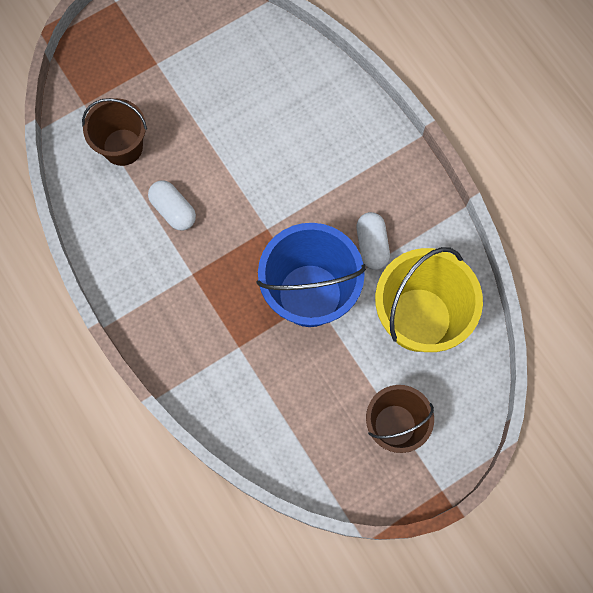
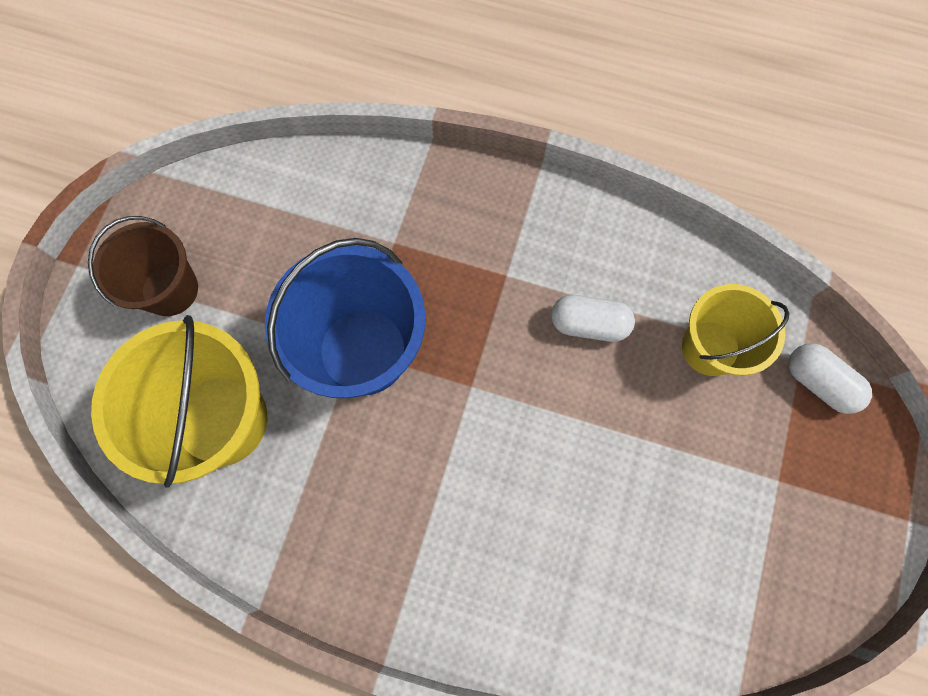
camera: 140 degrees right, 0 degrees up
brown bucket [82,98,147,166] -> yellow bucket [682,284,790,376]
white capsule [357,212,390,270] -> white capsule moved to [788,343,872,414]

